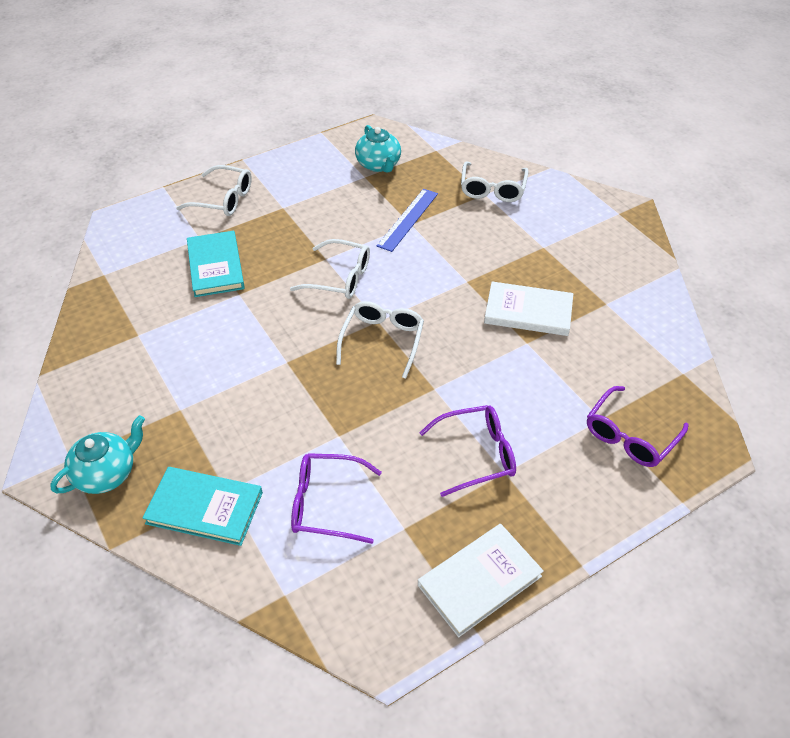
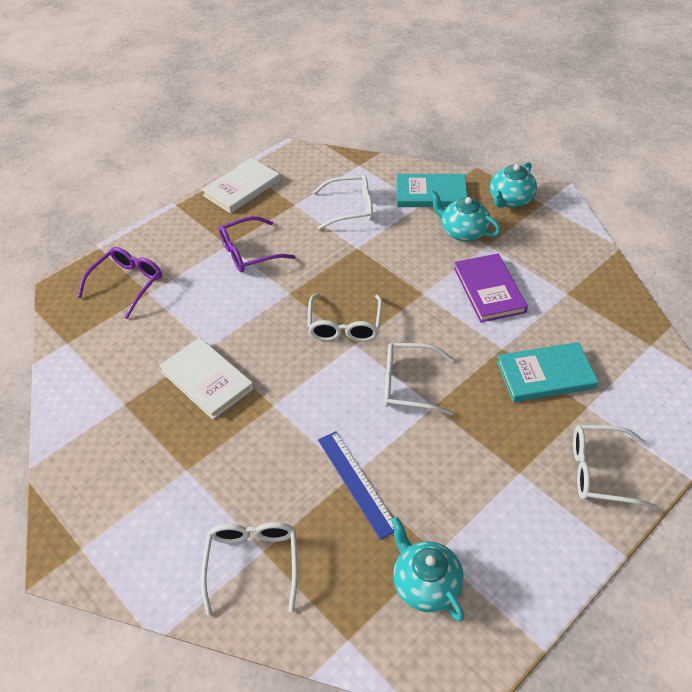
camera: 170 degrees right, 0 degrees up
turquoise book [187,231,245,297] -> turquoise book turned 75 degrees counterclockwise [497,342,599,402]
purple glasses [291,453,382,544] -> white glasses [313,174,373,230]
blue ruler [377,189,438,252] -> blue ruler turned 45 degrees counterclockwise [318,431,394,540]
white book [484,281,573,336] -> white book turned 45 degrees clockwise [159,337,254,420]
none -> turquoise teapot [429,190,501,241]
none -> purple book [454,254,528,323]

